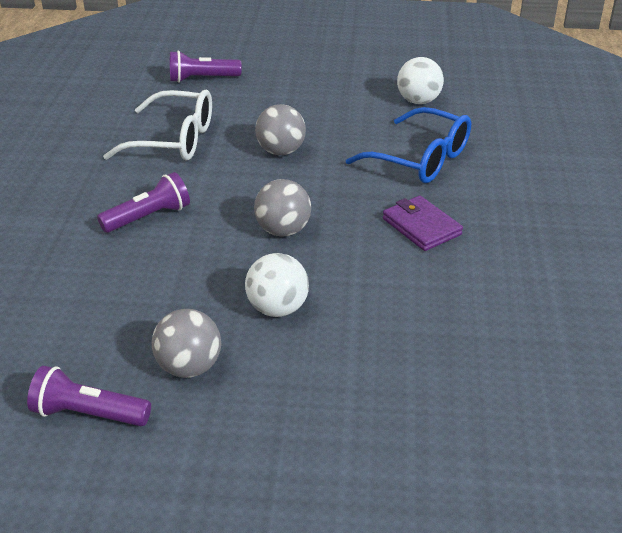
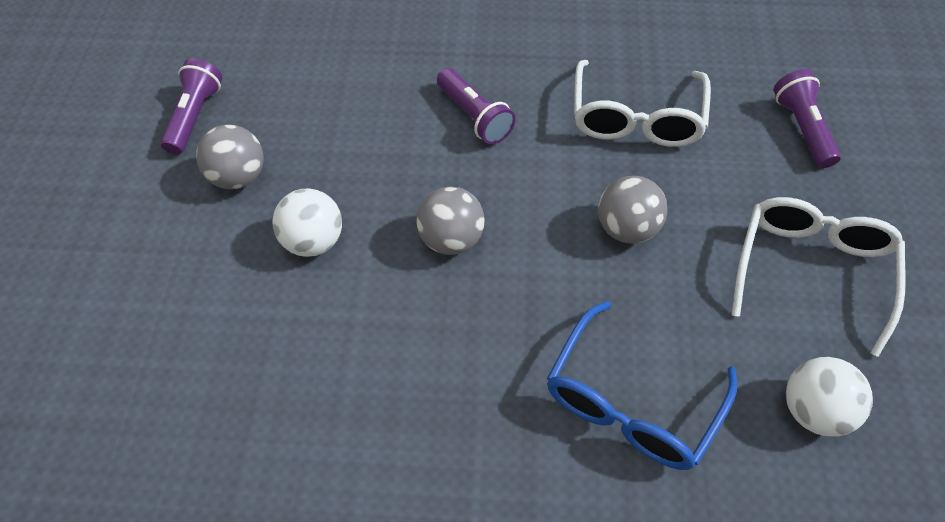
camera: 90 degrees right, 20 degrees up
purple wallet [383,196,463,251] -> none
none -> white glasses [732,197,906,357]

